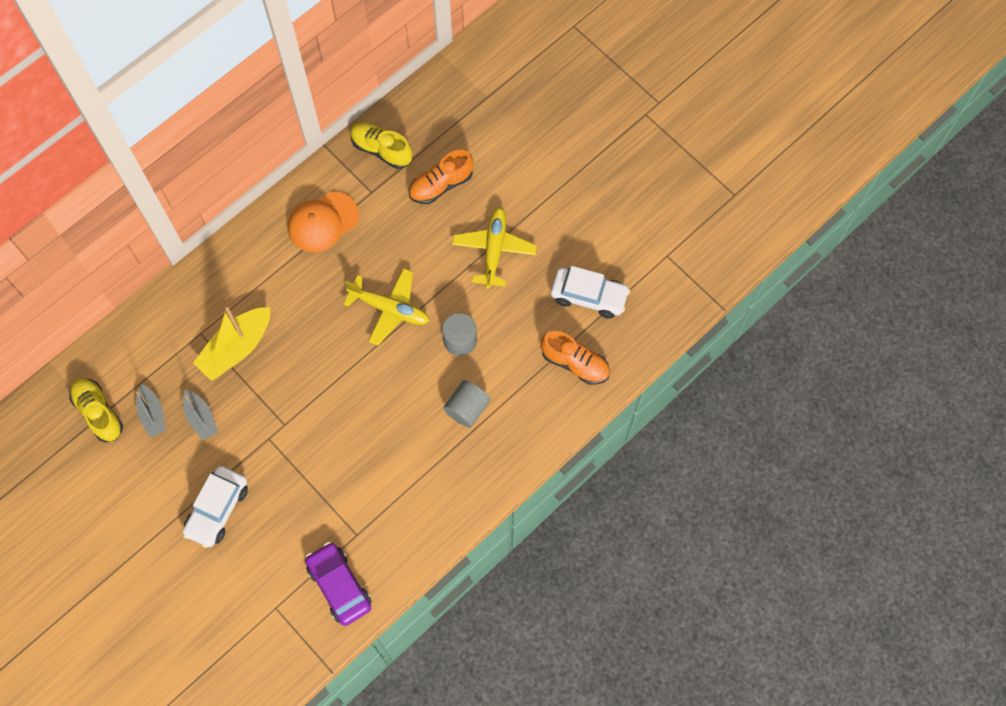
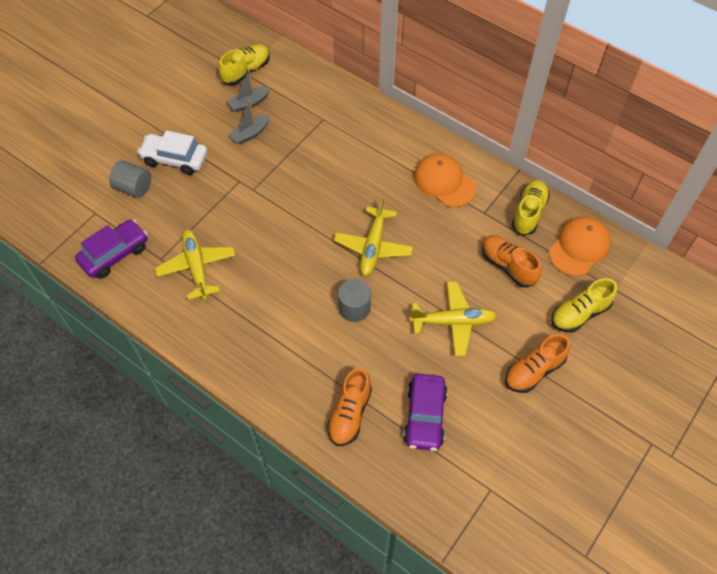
camera: 80 degrees right, 10 degrees down
yellow boat [193,307,270,381] -> none
grey cylinder [443,380,490,428] -> grey cylinder moved to [109,160,151,198]
white car [551,266,630,319] -> purple car [403,374,448,451]
none -> yellow plane [155,229,236,300]
none -> orange shoe [505,334,570,393]
none -> orange cap [549,217,611,276]
none -> yellow shoe [551,278,617,332]

